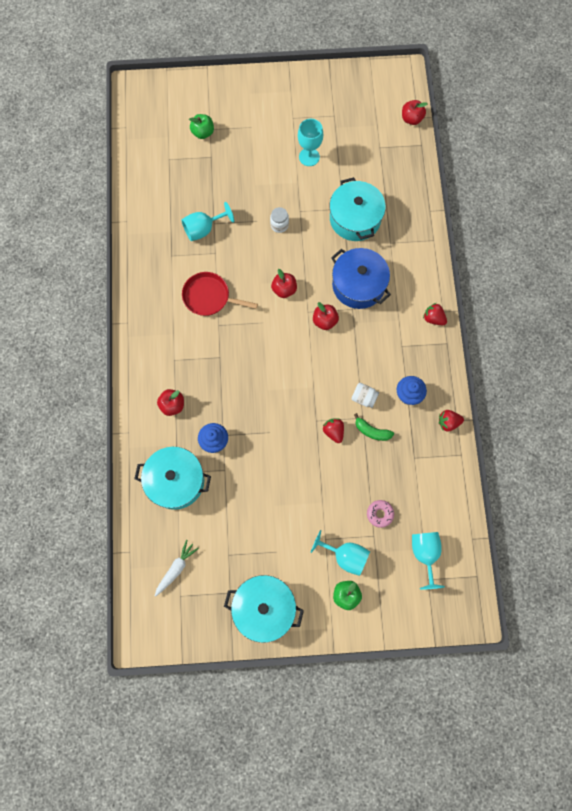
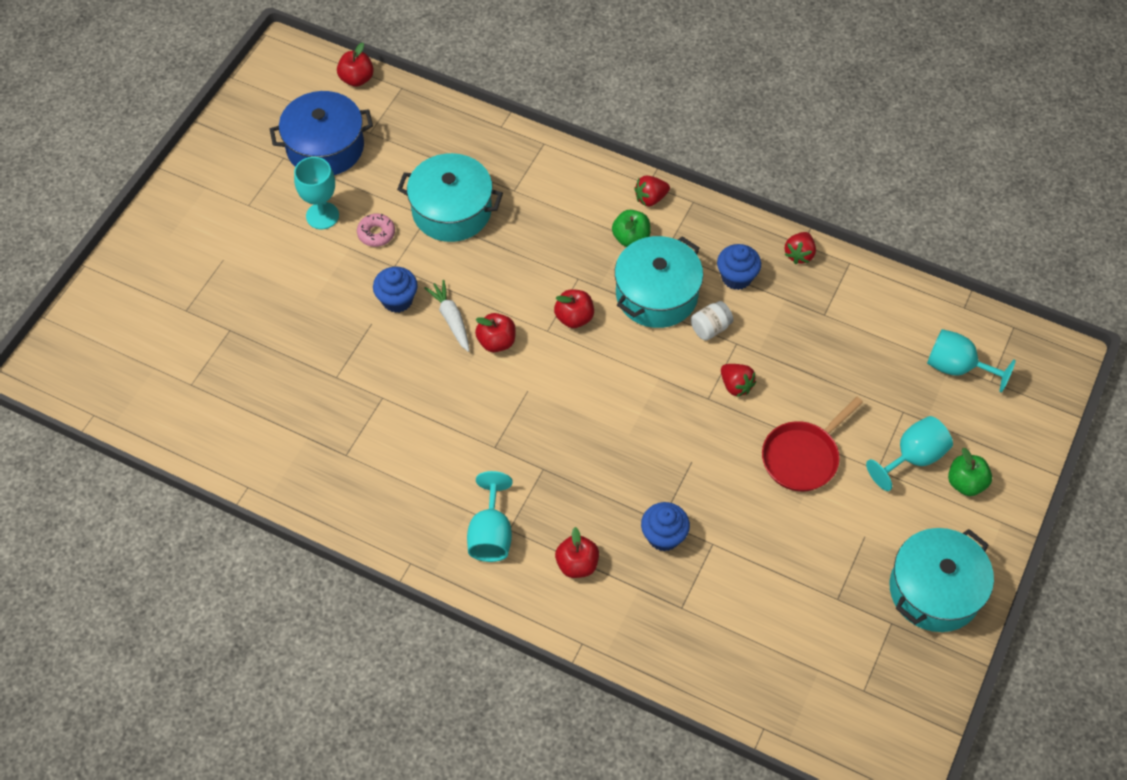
camera: 60 degrees left, 15 degrees down
turquoise pot [134,447,211,510] -> turquoise pot moved to [615,236,703,328]
white carrot [155,540,199,597] -> white carrot moved to [424,280,469,352]
turquoise goblet [181,202,234,241] -> turquoise goblet moved to [467,471,513,562]
red pan [182,272,258,316] -> red pan moved to [762,397,863,492]
green apple [189,114,214,139] -> green apple moved to [612,210,651,247]
white jar [270,207,289,233] -> blue cupcake [373,266,418,313]
red strawberry [323,418,344,443] -> red strawberry turned 135 degrees counterclockwise [721,364,756,397]
blue pot [331,248,391,309] -> blue pot moved to [270,91,373,175]
green banana [354,413,394,441] -> none
pink donut [367,500,394,528] -> pink donut moved to [357,214,395,247]

